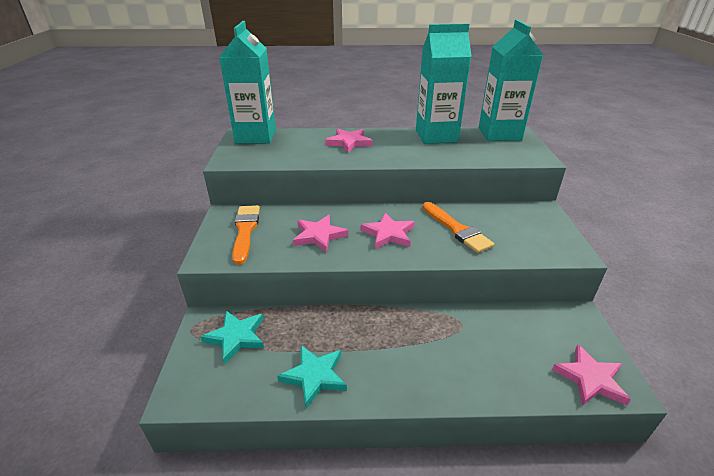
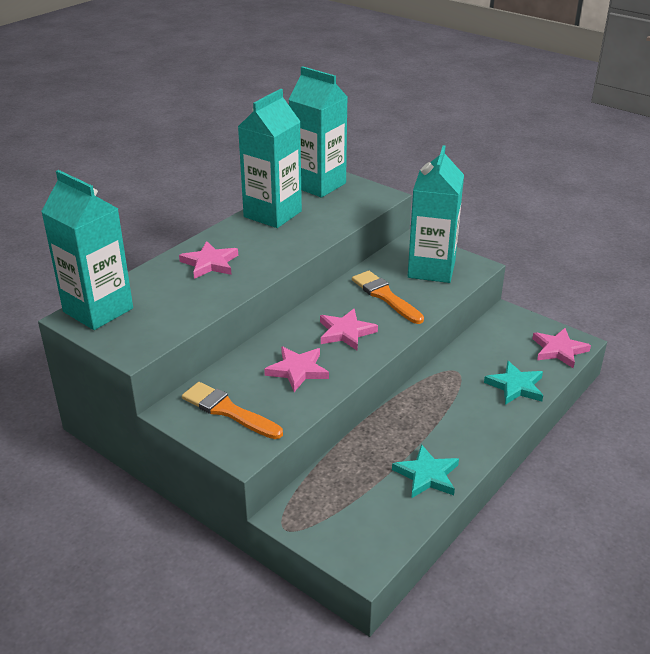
camera: 50 degrees left, 0 degrees up
turquoise star [201,311,264,365] -> turquoise star moved to [484,361,543,405]
orange brush [423,202,494,253] -> orange brush turned 135 degrees counterclockwise [352,271,424,324]
none -> turquoise carton [408,145,464,283]

